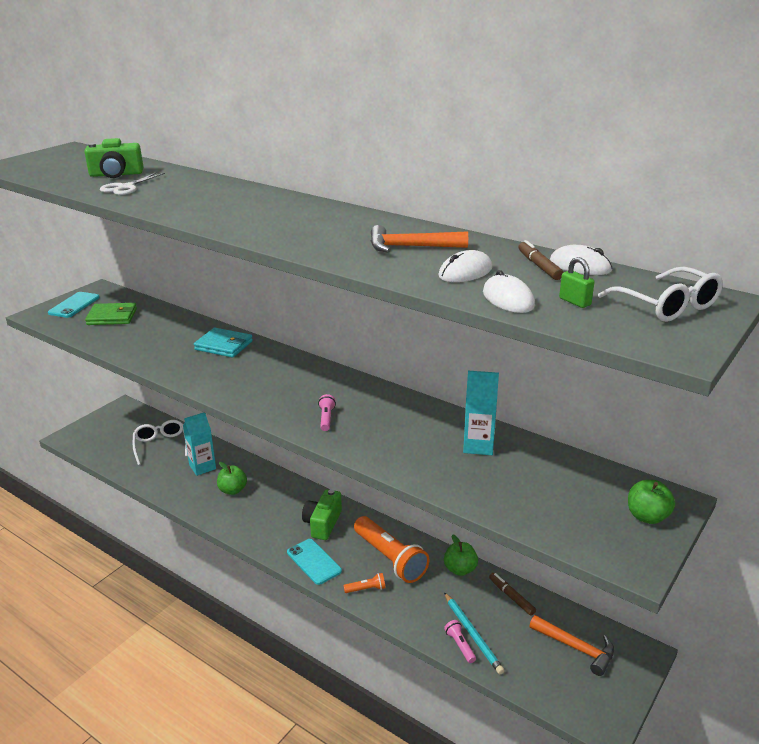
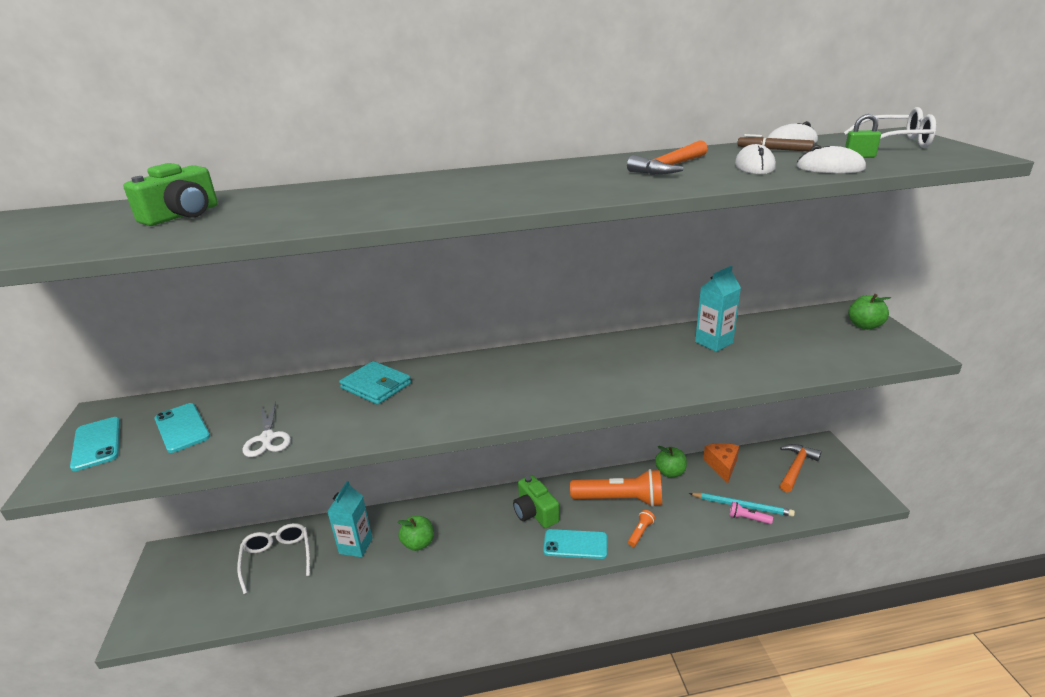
camera: 45 degrees left, 0 degrees up
green wallet [85,303,137,325] -> turquoise phone [154,403,210,453]
white scissors [100,173,165,195] -> white scissors moved to [243,401,291,457]
white glasses [133,420,188,465] -> white glasses turned 45 degrees clockwise [237,523,310,594]
turquoise wallet [194,328,253,358] -> turquoise wallet turned 60 degrees clockwise [339,361,411,405]
pink flashlight [318,394,336,431] -> none
brown marker [489,573,536,616] -> orange cheese [703,443,739,484]
orange hammer [529,615,614,676] -> orange hammer turned 45 degrees counterclockwise [780,444,821,492]

